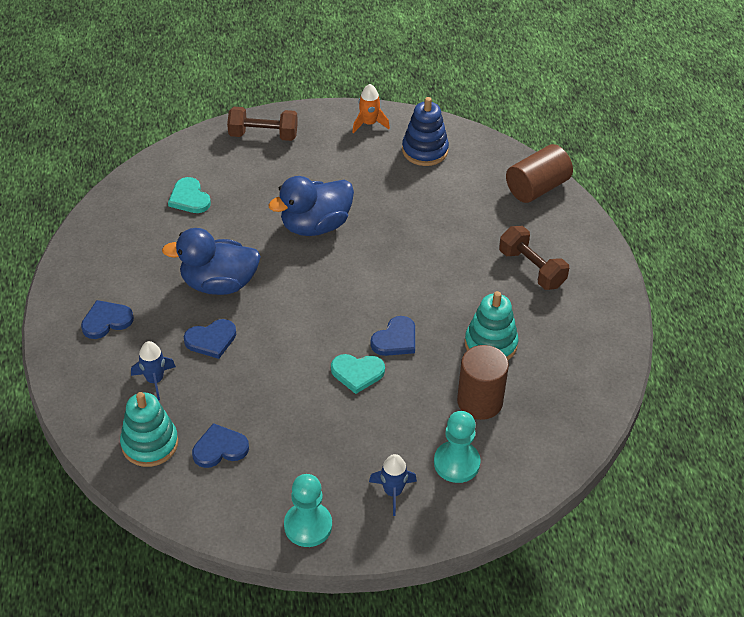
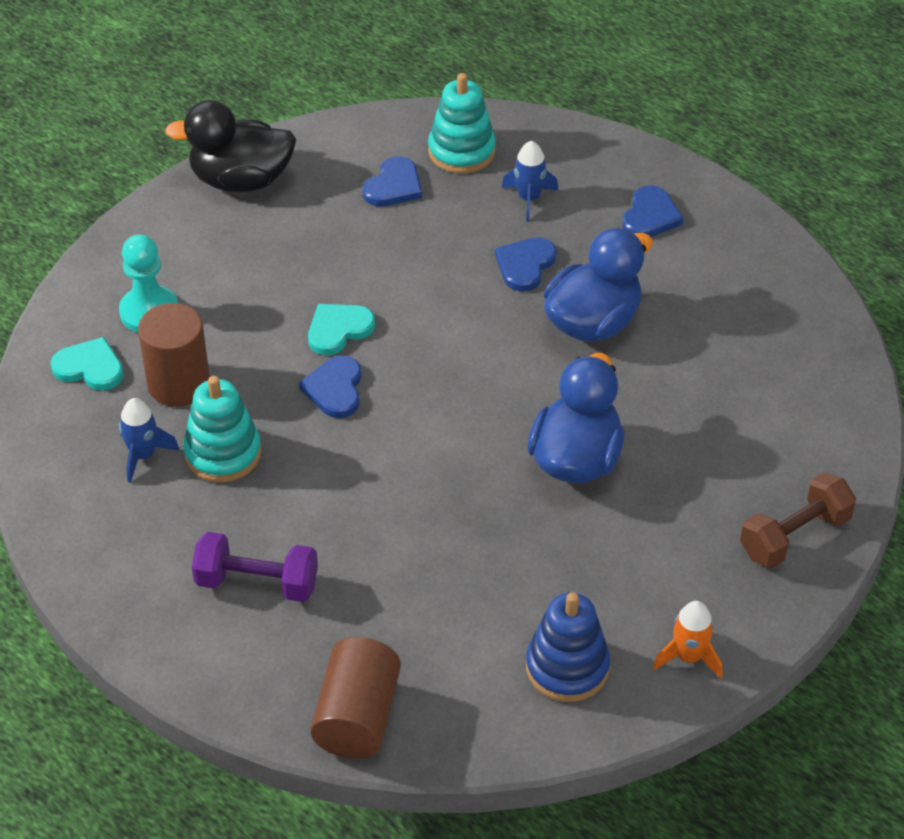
camera: 140 degrees right, 0 degrees up
turquoise heart [168,177,211,213] -> turquoise heart moved to [50,337,124,391]
turquoise pawn [284,474,332,547] -> black duck [165,100,296,192]
blue rocket [369,454,417,516] -> blue rocket moved to [119,398,180,483]
brown dumbbell [499,226,569,290] -> purple dumbbell [192,532,318,602]

